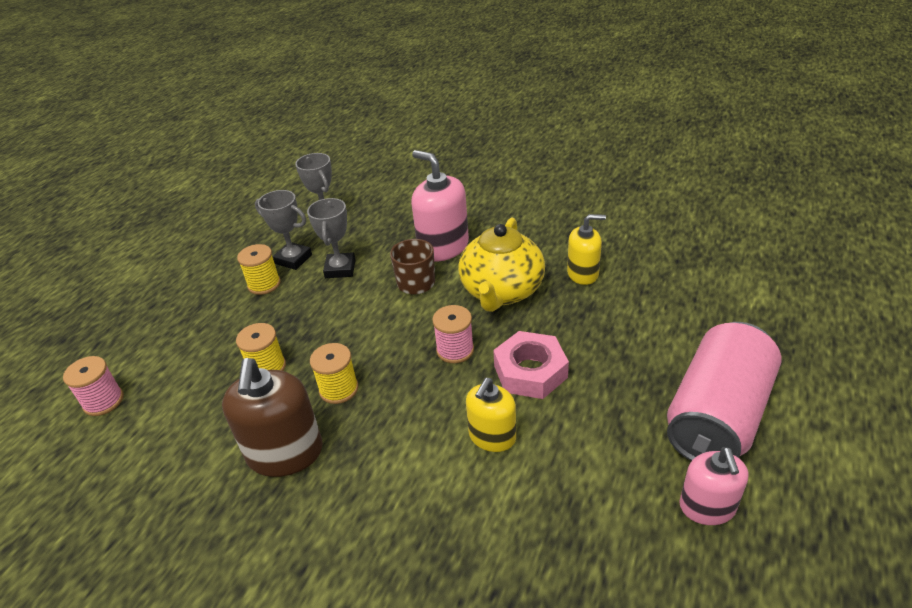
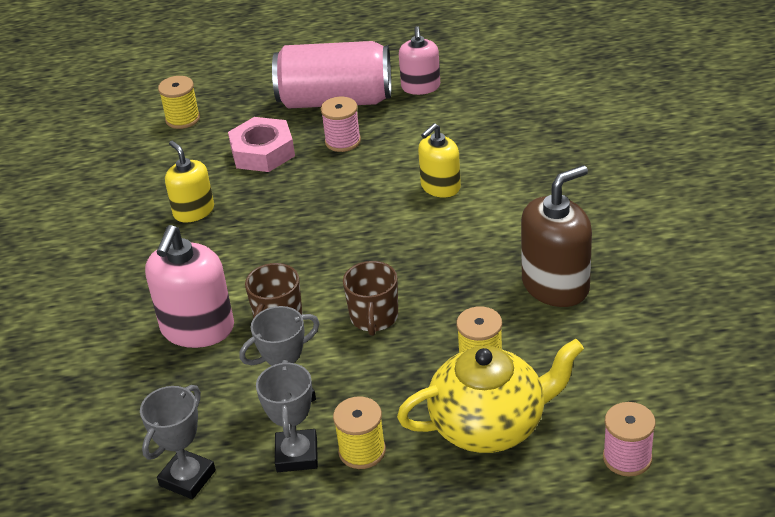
camera: 120 degrees left, 0 degrees up
yellow spool [310,343,358,404] -> yellow spool moved to [158,76,200,129]
pink spool [432,305,474,363] -> pink spool moved to [321,97,361,152]
yellow teapot [458,218,545,312] -> yellow teapot moved to [397,339,584,453]
yellow soap dispenser [466,378,516,452] -> yellow soap dispenser turned 135 degrees clockwise [418,123,461,197]
pink nut [493,331,569,399] -> pink nut moved to [228,117,295,172]
pink soap dispenser [679,447,749,525] -> pink soap dispenser turned 120 degrees clockwise [399,26,440,95]
none -> brown mug [343,261,398,336]

